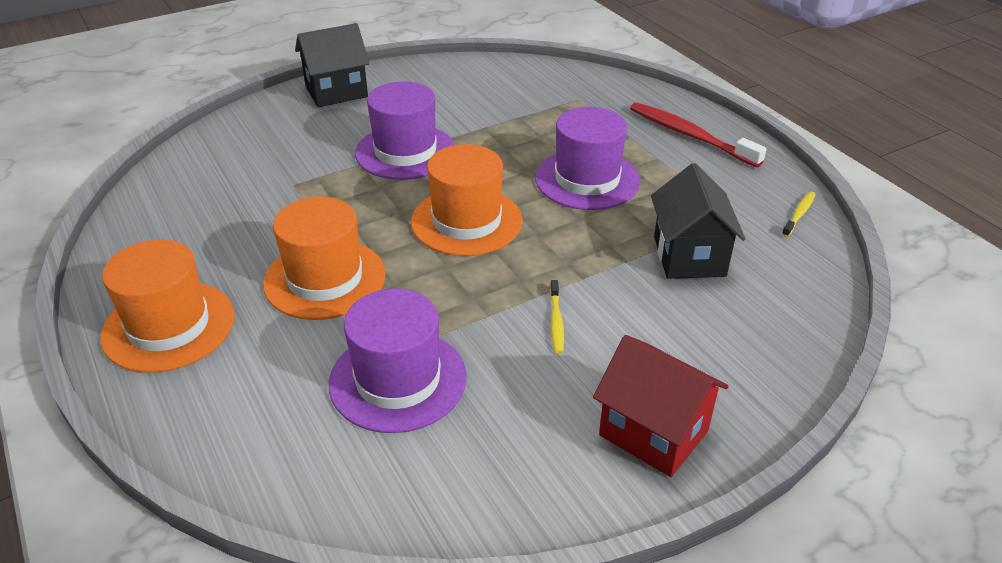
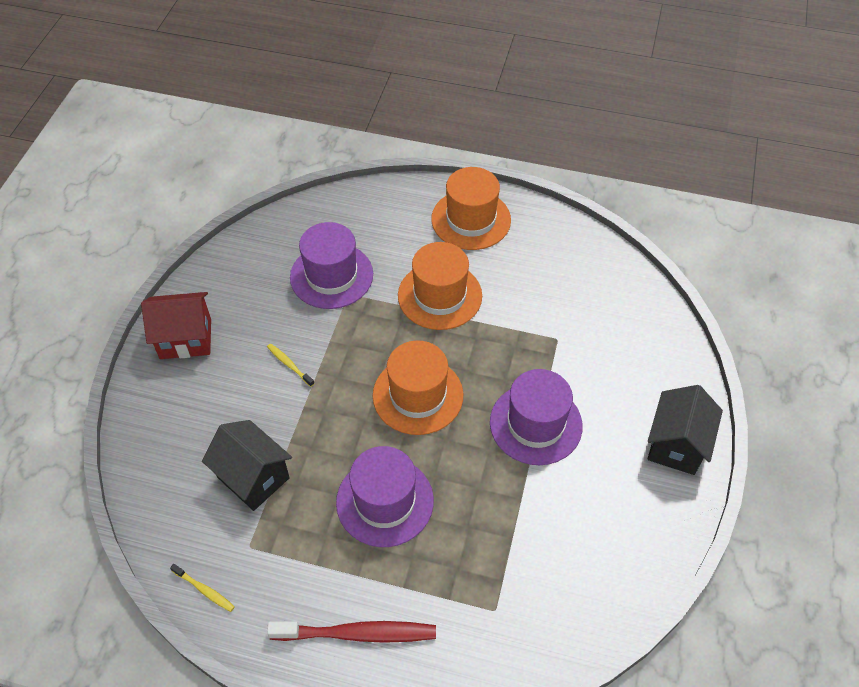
camera: 135 degrees right, 15 degrees up
yellow toothbrush [782,192,816,237] -> yellow toothbrush turned 45 degrees counterclockwise [170,564,235,612]

